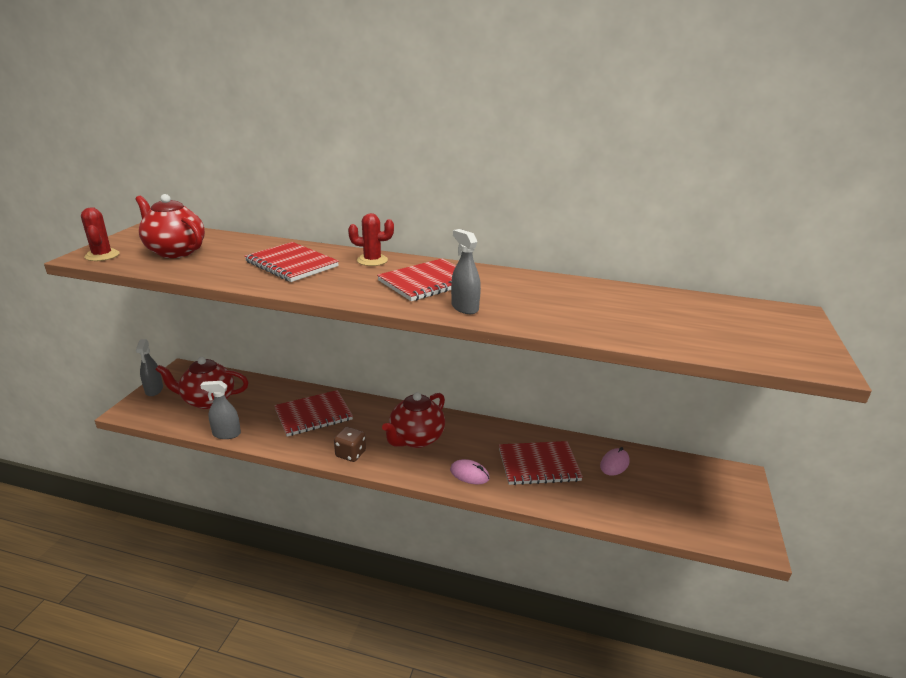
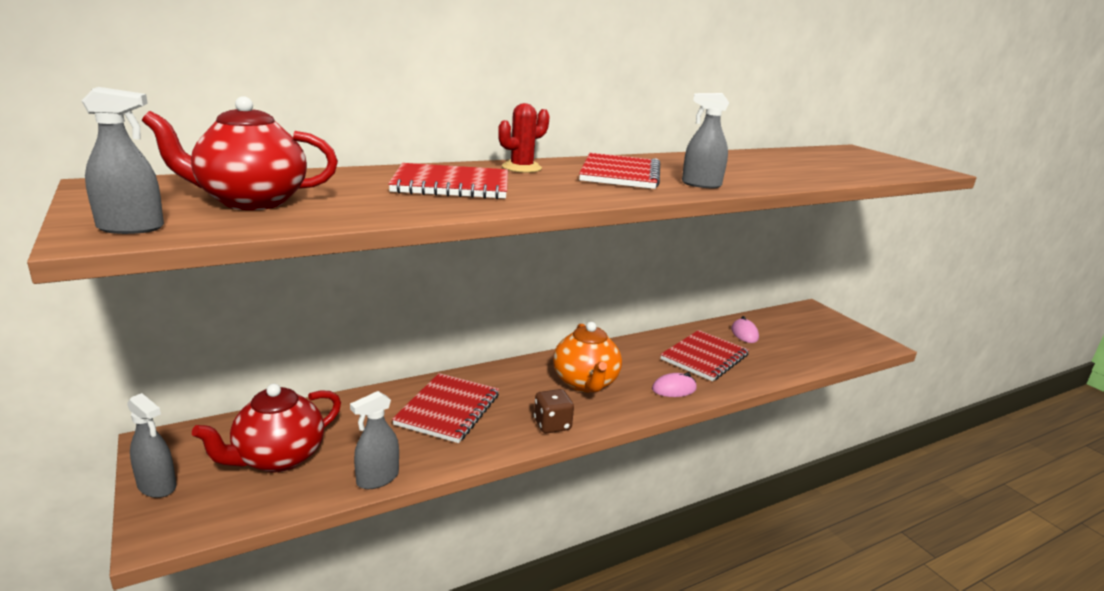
camera: 45 degrees left, 5 degrees down
red cactus [81,207,120,261] -> grey spray bottle [82,87,164,234]
red teapot [382,392,445,448] -> orange teapot [553,322,622,392]

